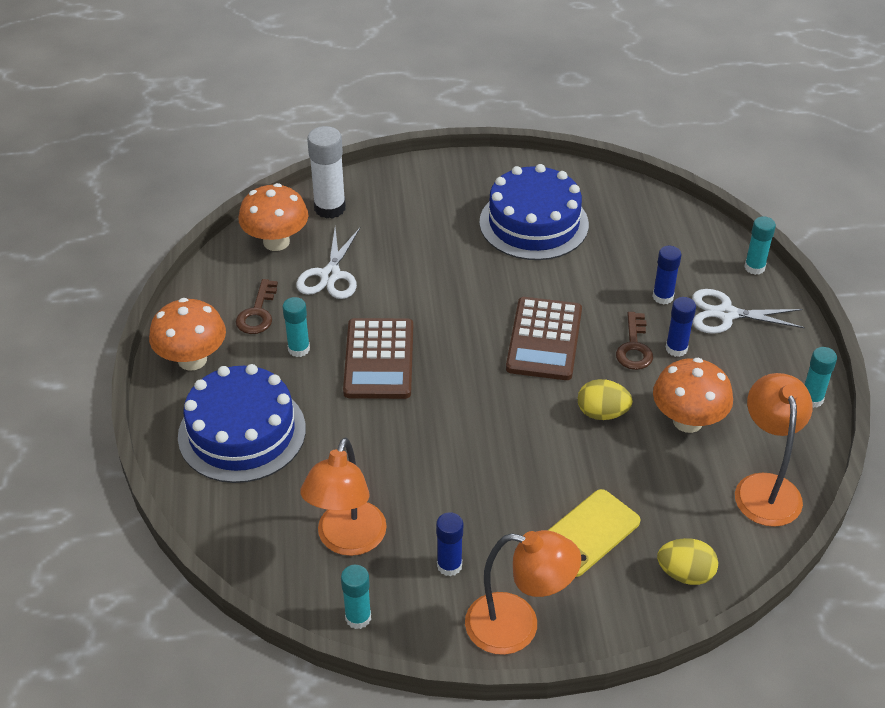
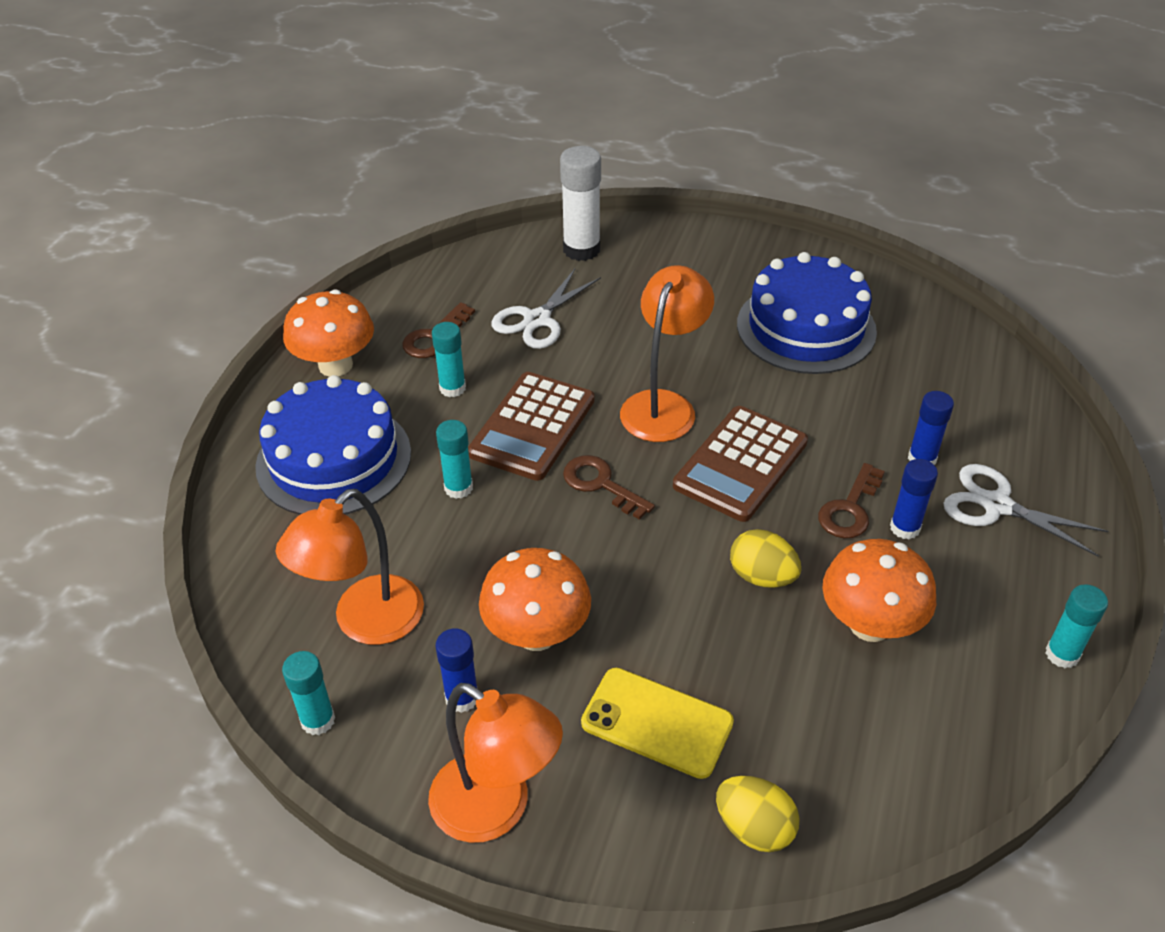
camera: 25 degrees right, 0 degrees up
orange mushroom [238,183,308,251] -> orange mushroom moved to [479,548,591,651]
yellow phone [548,489,640,577] -> yellow phone turned 45 degrees clockwise [581,668,734,779]
orange lamp [735,373,813,527] -> orange lamp moved to [620,265,714,442]
turquoise glue stick [744,216,776,275] -> turquoise glue stick moved to [436,420,473,499]
none -> brown key [563,455,655,520]

